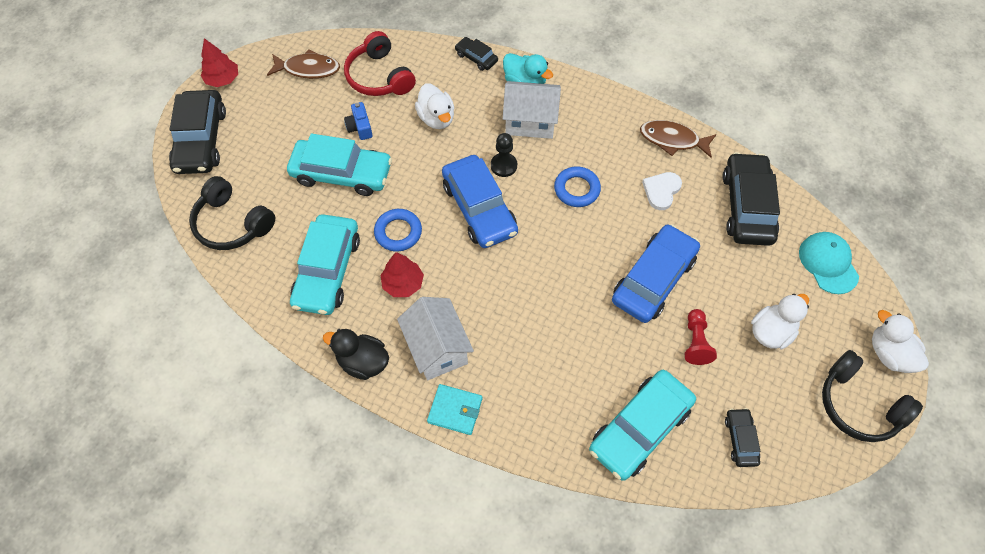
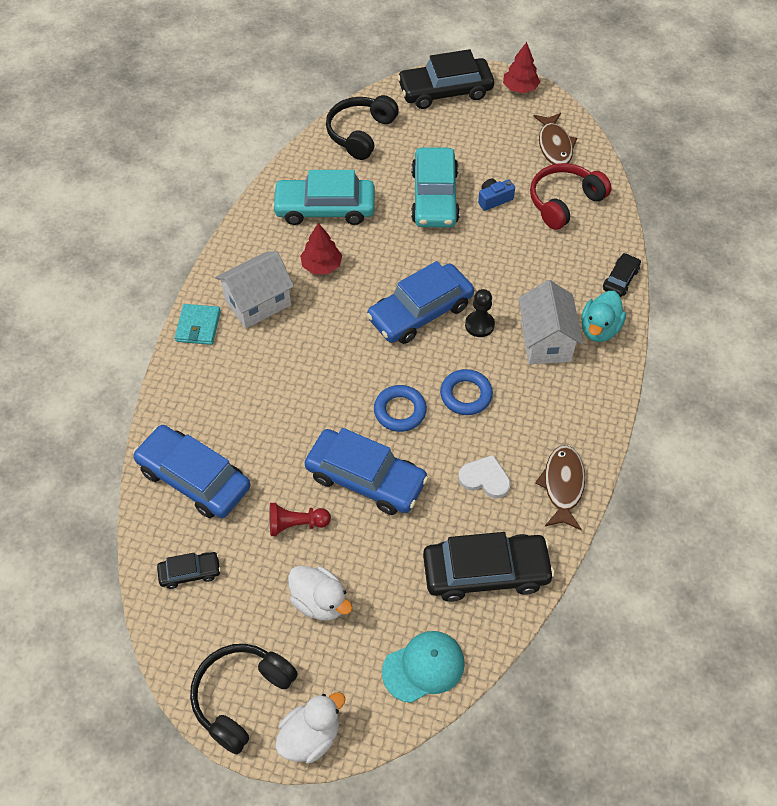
camera: 80 degrees right, 5 degrees down
black duck [323,329,389,380] -> none
blue ring [374,209,422,252] -> blue ring moved to [374,385,427,432]
white duck [415,83,455,129] -> none
turquoise car [589,370,696,481] -> blue car [133,425,250,518]

